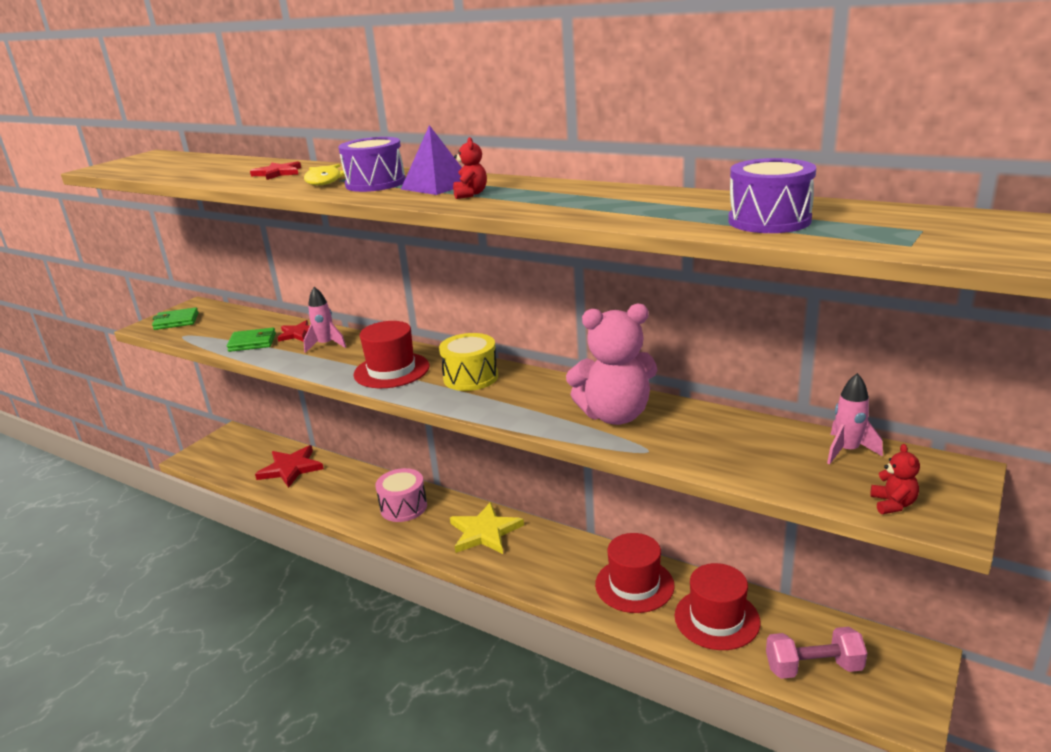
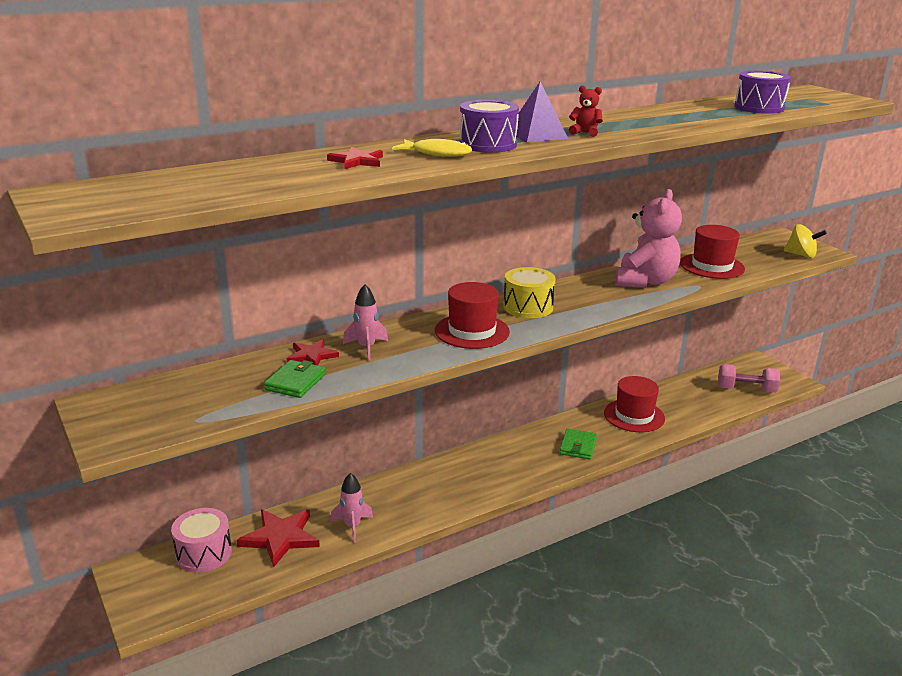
camera: 65 degrees left, 0 degrees up
green wallet [152,307,199,330] -> green wallet moved to [560,428,597,460]
pink drum [375,468,427,522] -> pink drum moved to [171,508,232,573]
yellow star [450,502,524,554] -> none
red hat [675,563,760,650] -> red hat moved to [680,225,745,279]
pink dumbbell [766,627,867,679] -> pink dumbbell turned 75 degrees clockwise [718,364,780,393]
pink rocket [827,373,883,465] -> pink rocket moved to [330,473,373,543]
red teddy bear [870,444,920,514] -> yellow spinning top [784,224,827,258]

